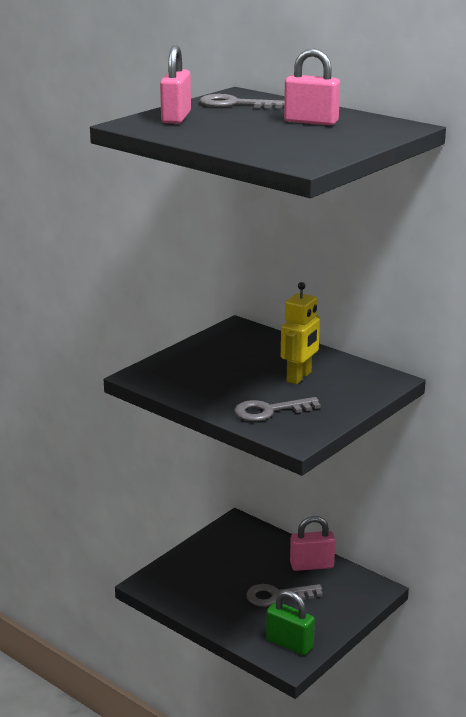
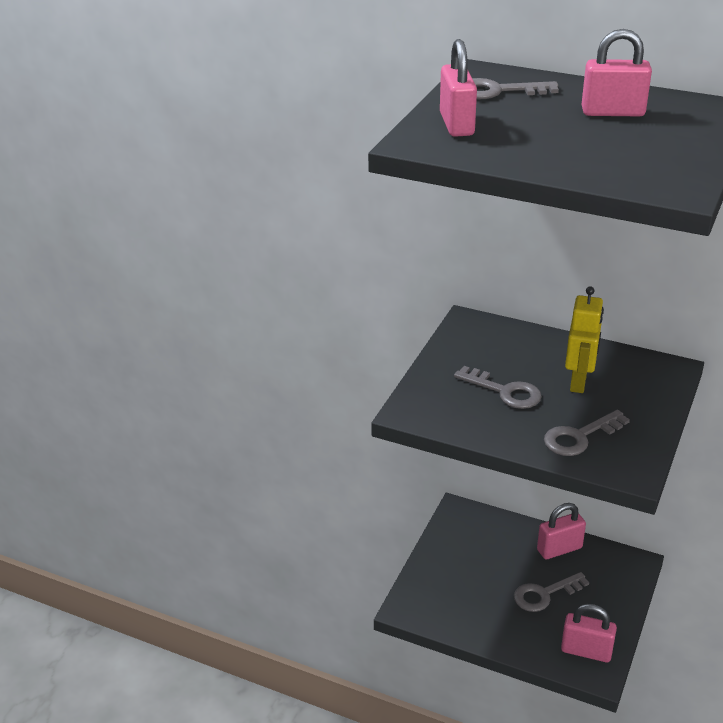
camera: 15 degrees left, 10 degrees up
green padlock [266,590,315,655] -> pink padlock [561,603,617,662]
none -> grey key [454,366,542,409]

